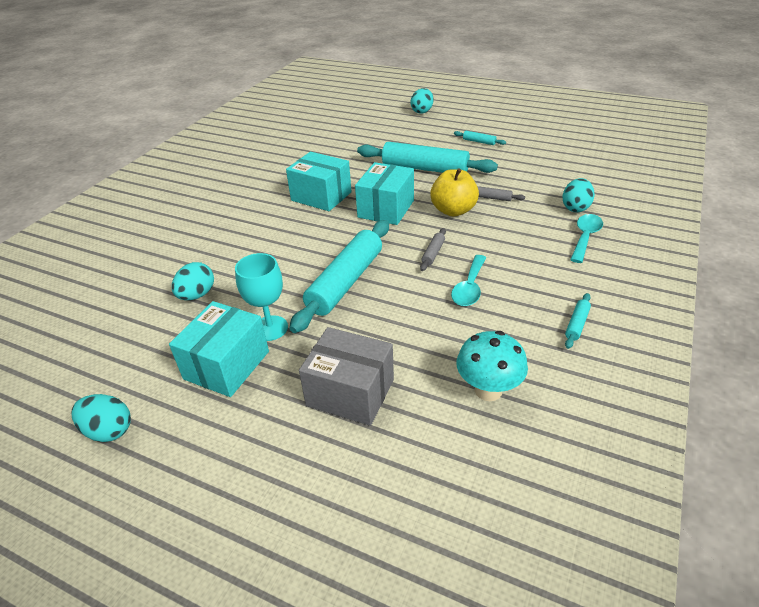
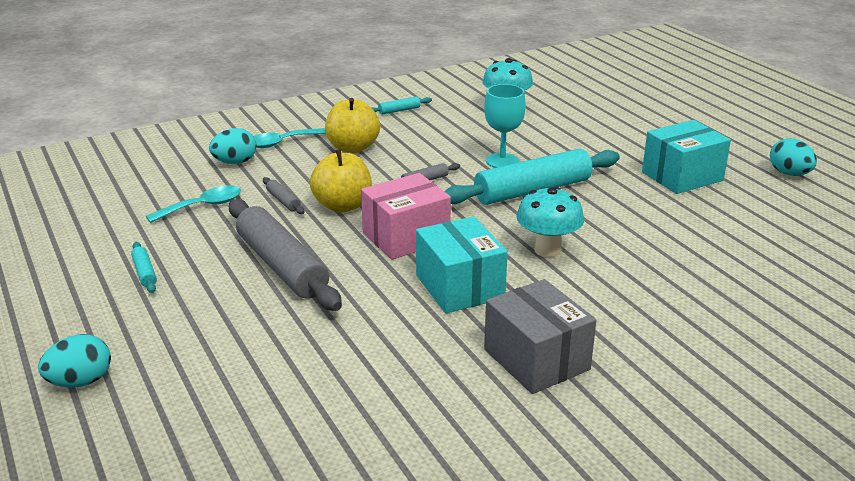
camera: 145 degrees left, 10 degrees down
turquoise egg [172,262,214,300] -> none
turquoise goblet [235,253,288,341] -> turquoise goblet moved to [484,84,526,168]
grey box [299,327,394,426] -> grey box moved to [484,279,596,394]
turquoise box [355,162,414,225] -> pink box [361,173,451,260]
turquoise rolling pin [357,142,498,173] -> grey rolling pin [229,199,342,311]
turquoise spoon [451,255,486,306] -> turquoise spoon moved to [146,185,241,223]
none -> yellow apple [325,98,380,153]
none -> turquoise mushroom [517,186,584,257]

